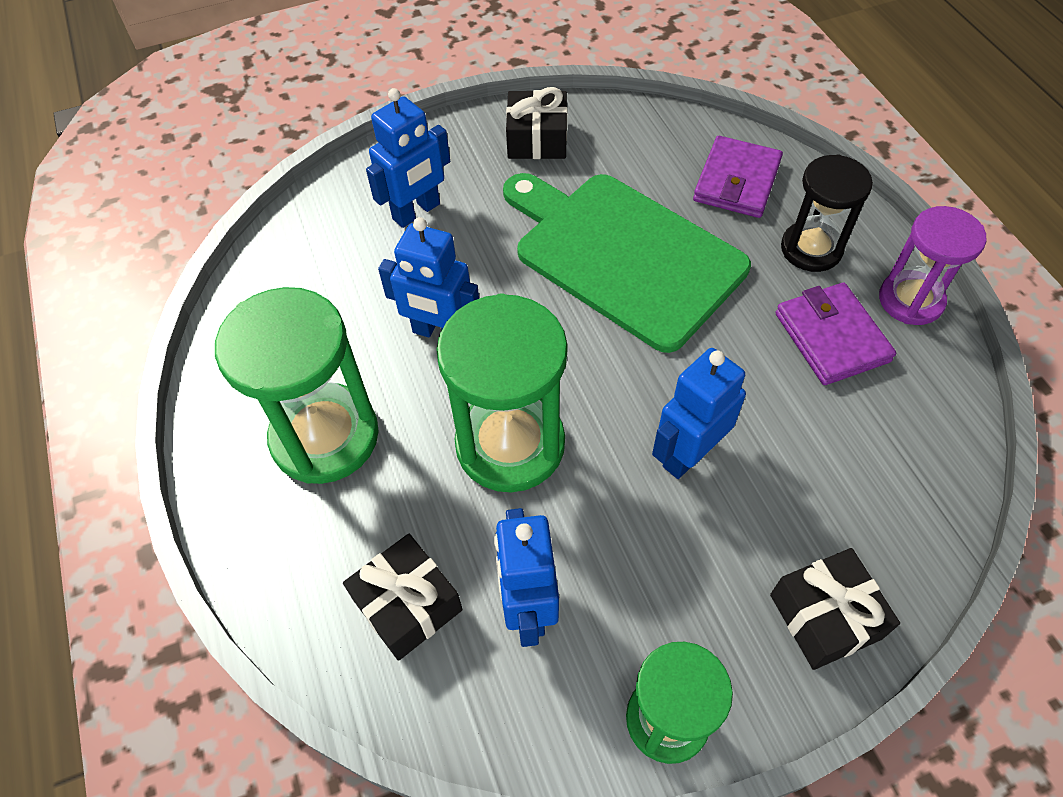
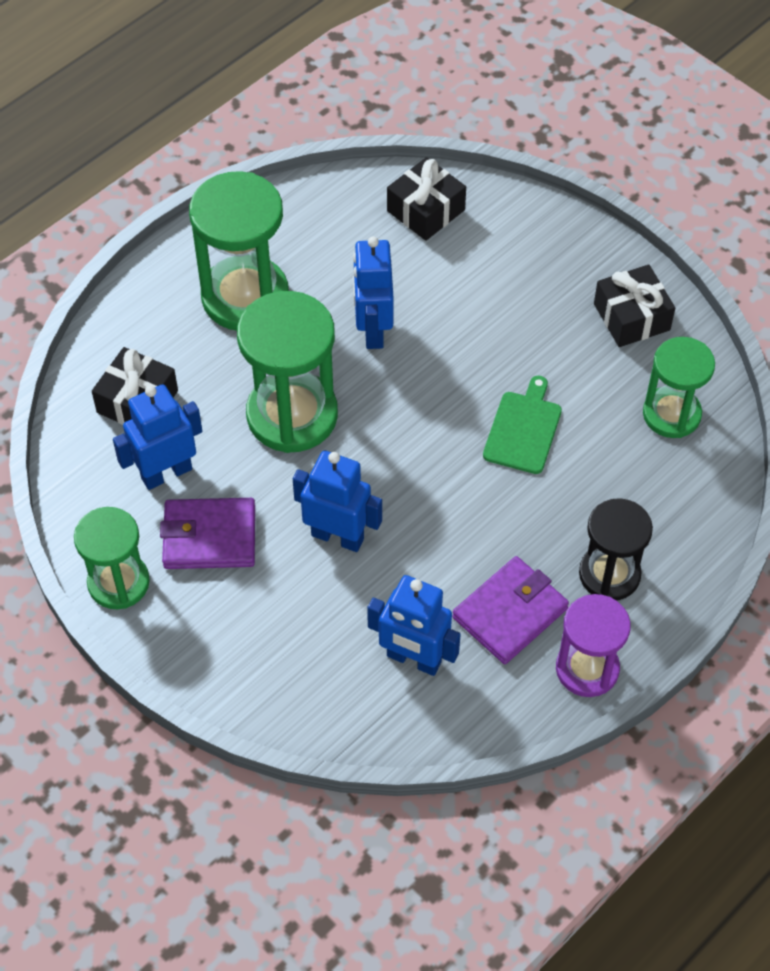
camera: 65 degrees right, 0 degrees up
blue robot [366,88,450,228] -> blue robot moved to [367,575,461,676]
green cutting board [503,173,751,353] -> green cutting board [483,376,562,474], size x0.44
purple wallet [693,136,783,218] -> purple wallet moved to [160,498,255,569]
black gift [770,548,900,670] -> black gift moved to [387,157,466,241]
none -> green hourglass [643,337,715,438]

